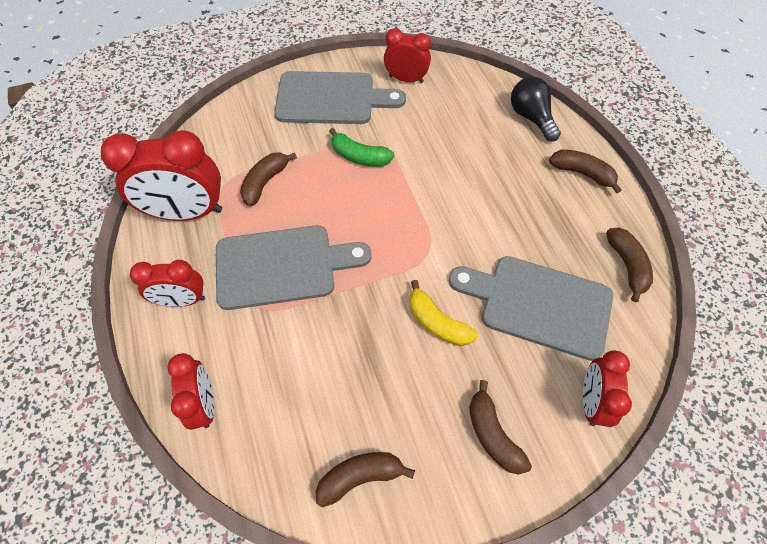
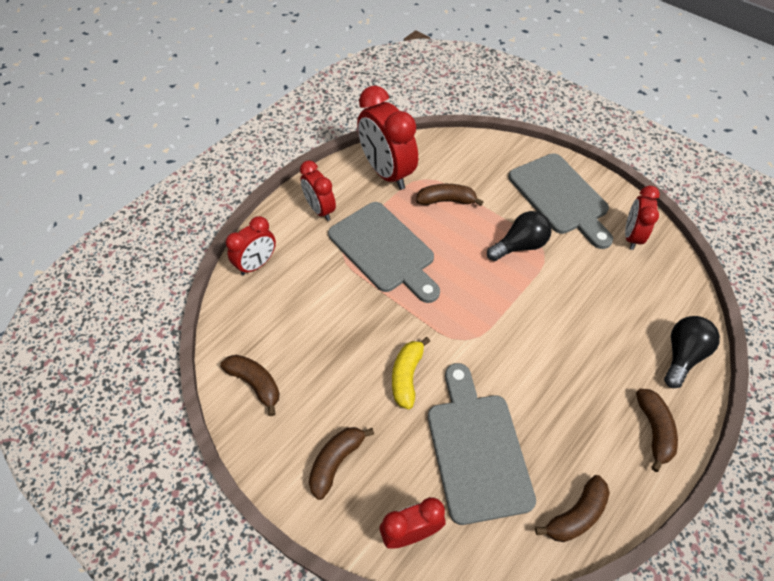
camera: 60 degrees right, 5 degrees down
green banana [329,128,394,167] -> black light bulb [487,211,552,261]
red clock [384,28,431,83] -> red clock turned 150 degrees counterclockwise [625,186,660,250]

